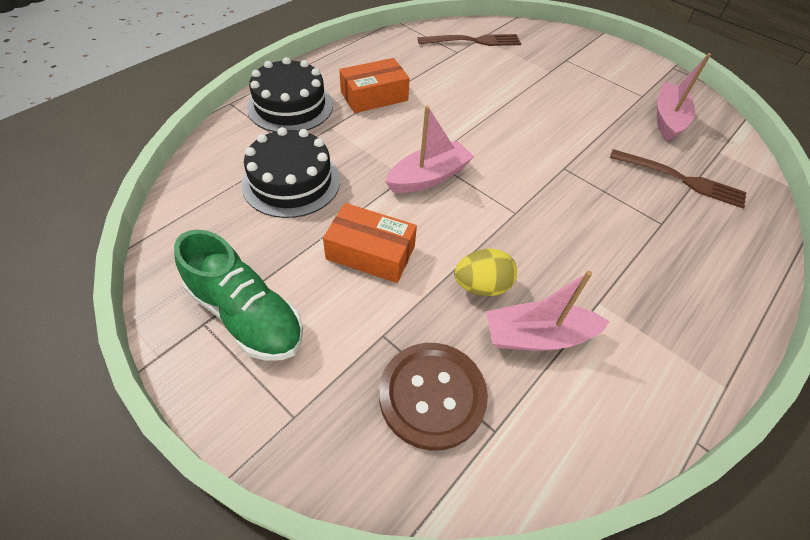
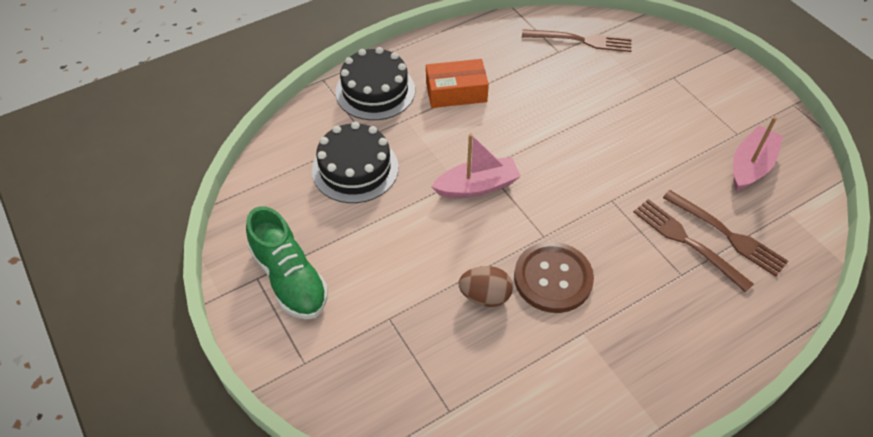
camera: 20 degrees right, 0 degrees up
orange box [323,203,417,283] -> none
brown button [379,343,488,451] -> brown button moved to [514,242,594,313]
yellow egg [454,249,517,296] -> brown egg [459,266,513,307]
pink boat [486,271,610,351] -> none
none -> brown fork [633,199,754,293]

